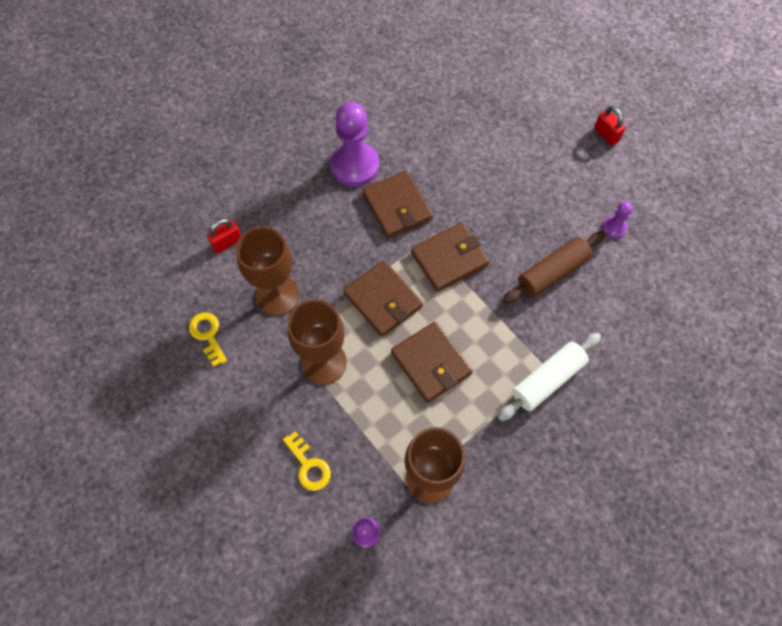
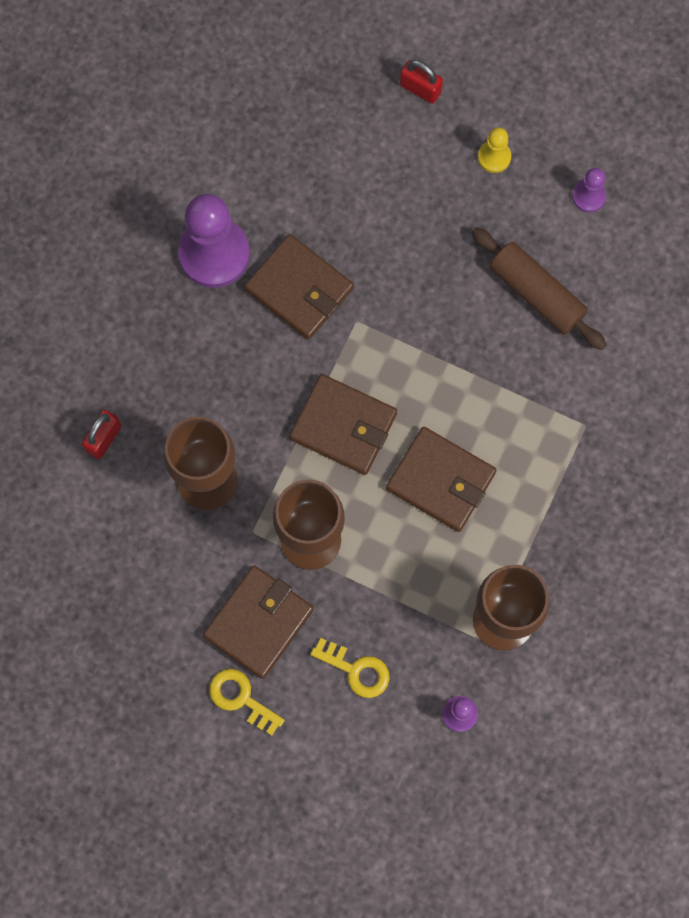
camera: 25 degrees left, 10 degrees up
yellow key [189,312,227,367] -> yellow key moved to [209,669,285,736]
brown wallet [411,222,489,292] -> brown wallet moved to [203,565,314,679]
white rolling pin [498,333,601,421] -> none
brown rolling pin [503,231,605,304] -> brown rolling pin turned 75 degrees counterclockwise [471,227,607,350]
red padlock [594,106,625,146] -> red padlock moved to [400,60,443,104]
none -> yellow pawn [478,127,511,173]

